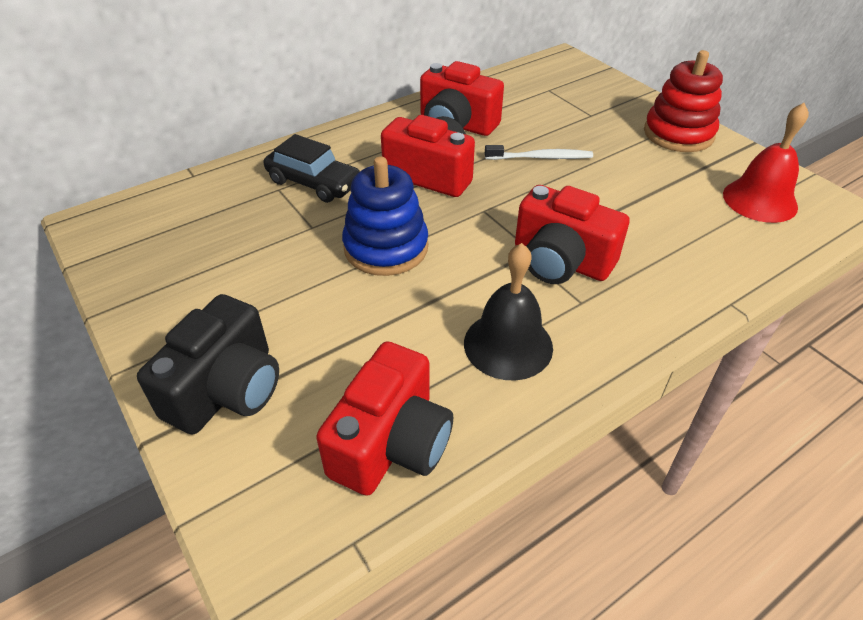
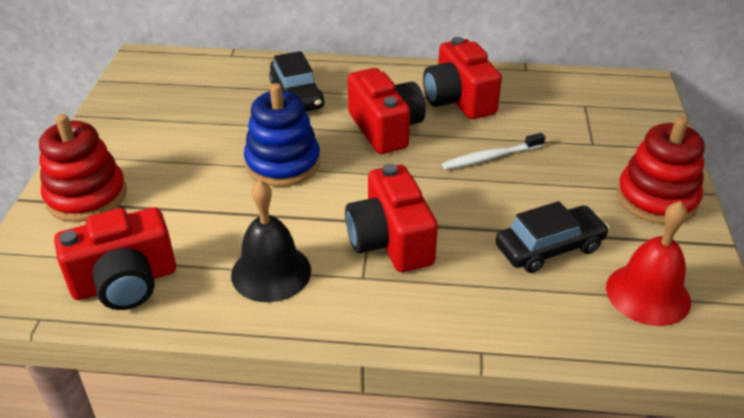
camera: 40 degrees right, 5 degrees down
black camera [137,294,279,435] -> red stacking toy [39,114,127,222]
white toothbrush [485,145,593,160] -> white toothbrush turned 120 degrees clockwise [442,133,545,170]
none -> black car [495,201,610,273]

